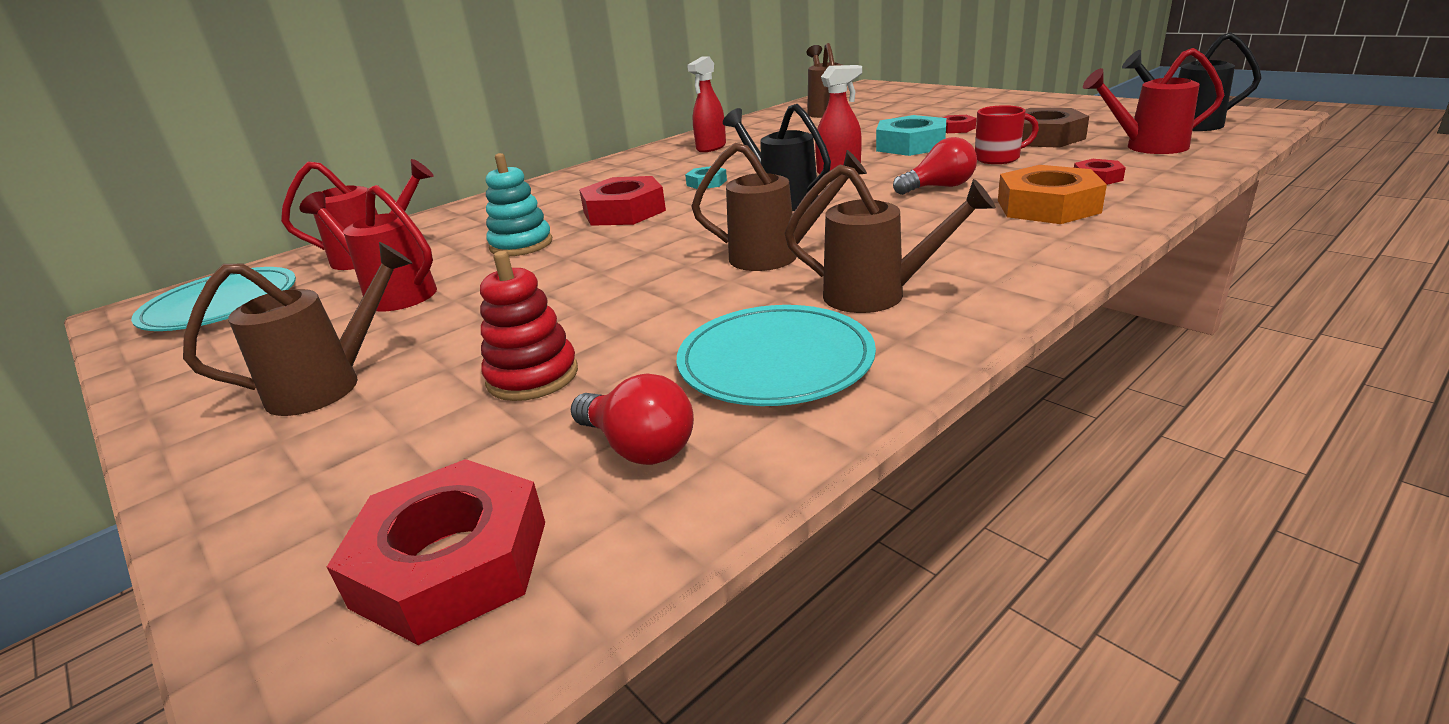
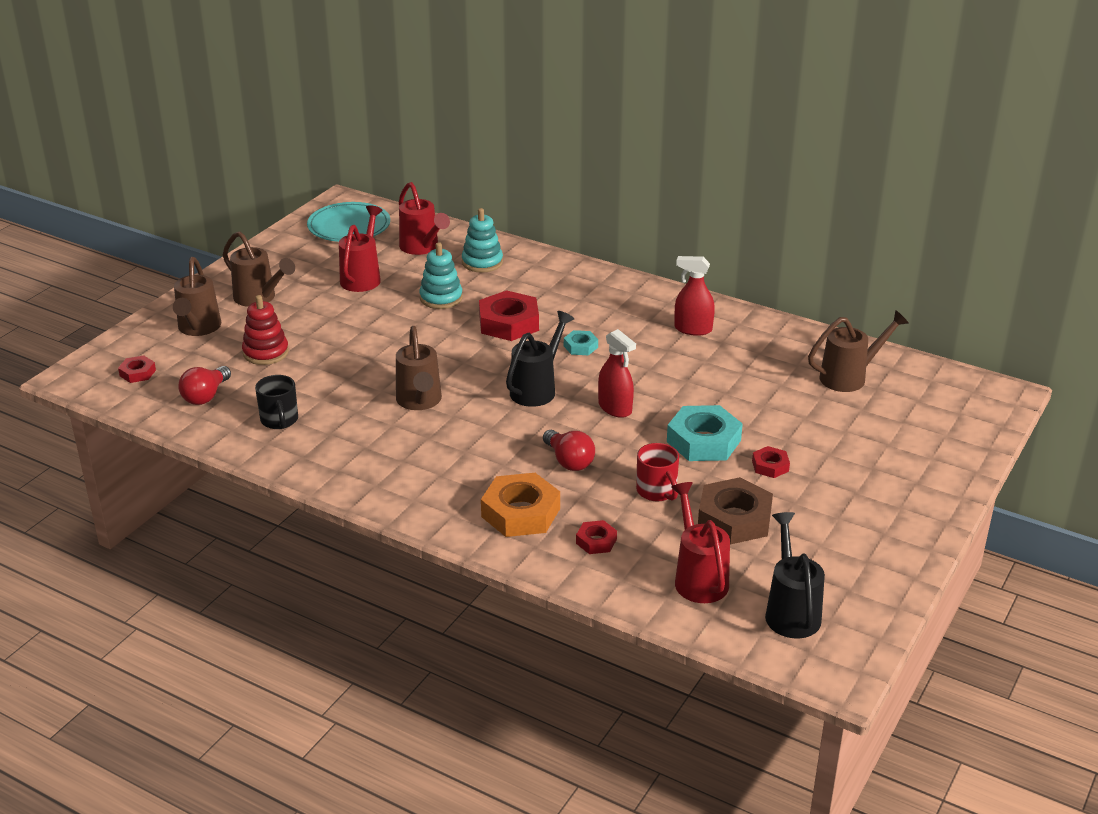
camera: 70 degrees right, 5 degrees up
red nut [327,459,545,645] -> red nut [118,355,156,383], size x0.51
turquoise plate [677,305,876,406] -> black mug [255,375,298,429]
brown watering can [784,165,995,313] -> brown watering can moved to [173,257,221,336]
none -> turquoise stacking toy [462,208,503,273]

